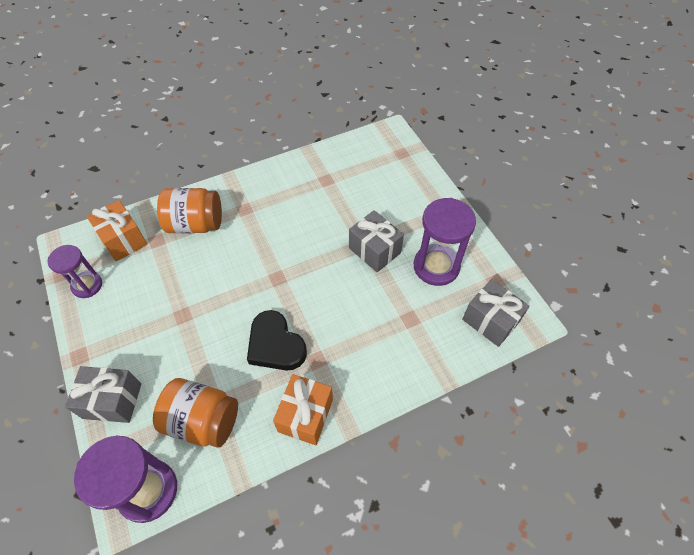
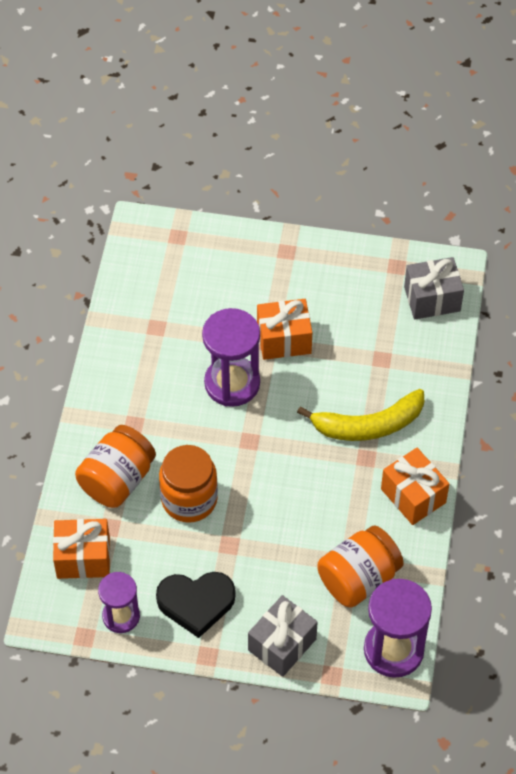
camera: 55 degrees left, 0 degrees up
black heart [247,310,307,371] -> black heart moved to [156,572,236,638]
grey gift [349,210,404,272] -> orange gift [257,299,312,360]
purple hourglass [414,198,476,286] -> purple hourglass moved to [202,308,260,407]
none -> orange jar [159,445,218,523]
none -> yellow banana [297,389,424,441]

